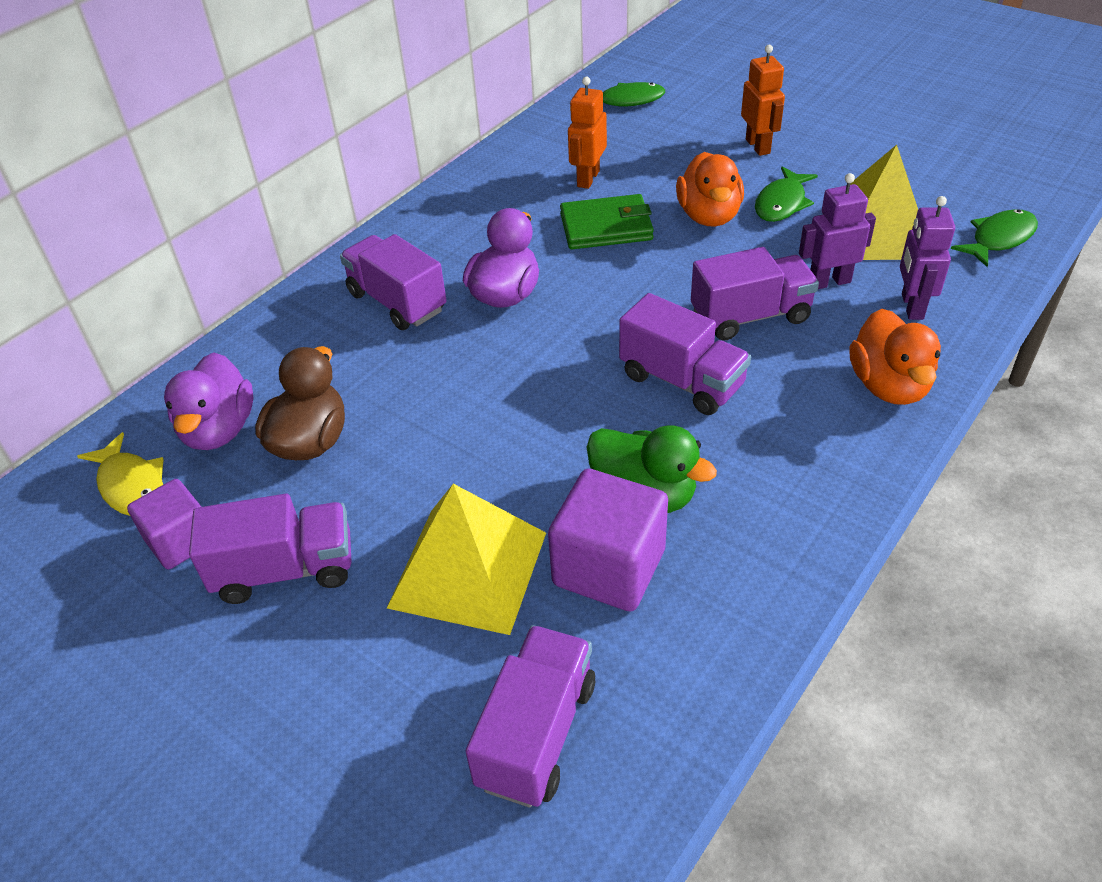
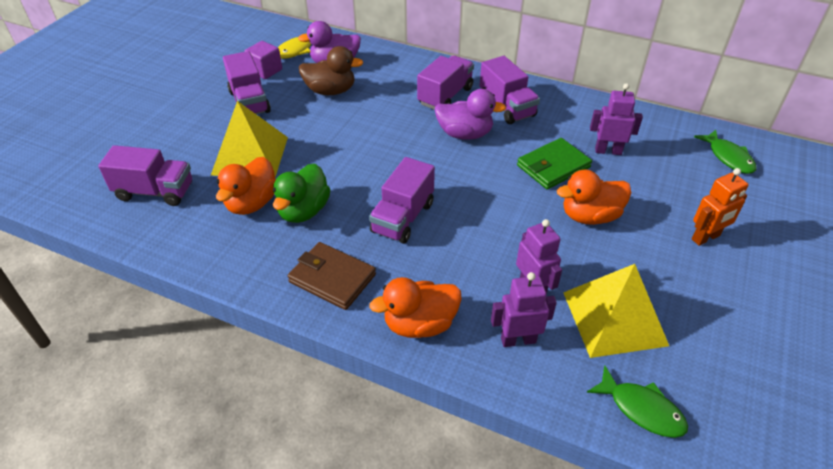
camera: 75 degrees right, 0 degrees up
purple cube [548,469,668,611] -> orange duck [216,157,276,215]
green wallet [560,194,654,249] -> green wallet turned 75 degrees clockwise [517,138,592,189]
orange robot [568,77,607,189] -> purple robot [590,83,643,155]
purple truck [691,247,819,341] -> purple truck moved to [480,56,540,124]
green fish [755,167,818,222] -> none
none -> brown wallet [288,242,376,310]

